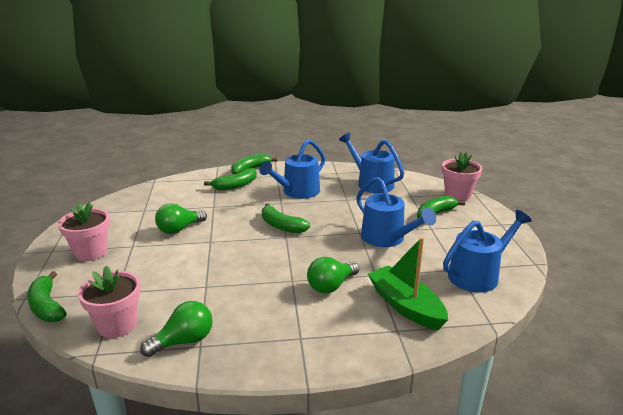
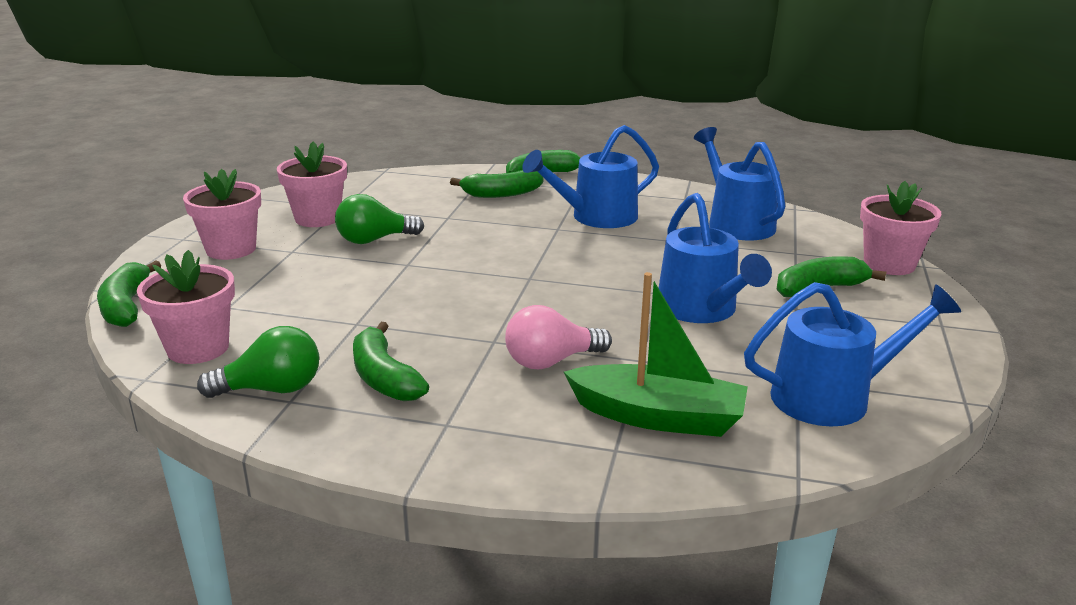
camera: 20 degrees right, 0 degrees up
green banana [262,203,310,233] -> green banana moved to [353,322,429,401]
green light bulb [307,257,359,294] -> pink light bulb [505,305,612,369]
green boat [368,237,448,330] -> green boat turned 120 degrees clockwise [564,272,748,437]
none -> pink flower pot [277,141,347,227]

